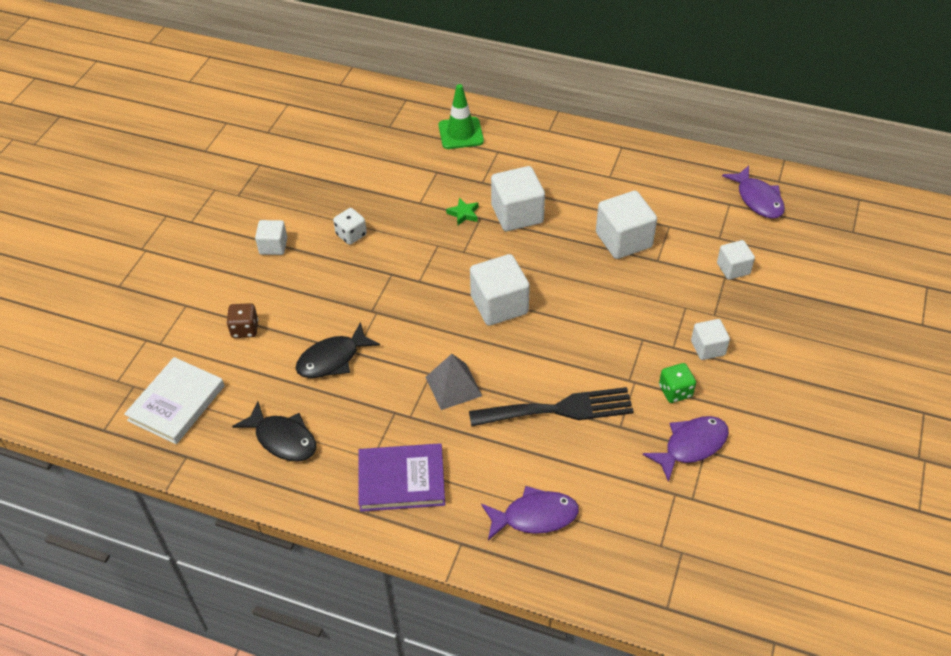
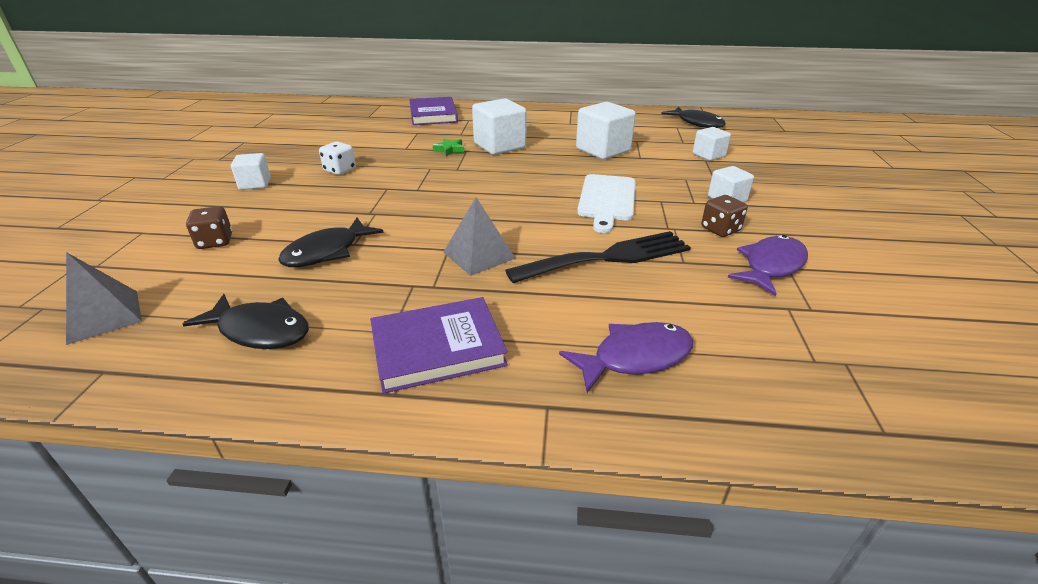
camera: 15 degrees left, 15 degrees down
white book [124,357,225,444] -> grey pyramid [66,252,142,345]
green traffic cone [439,84,484,149] -> purple book [409,97,458,125]
white cube [470,254,530,326] -> none
green dice [659,363,696,403] -> brown dice [701,195,748,237]
purple fish [722,166,785,219] -> black fish [661,107,726,128]
none -> white cutting board [577,174,636,233]

